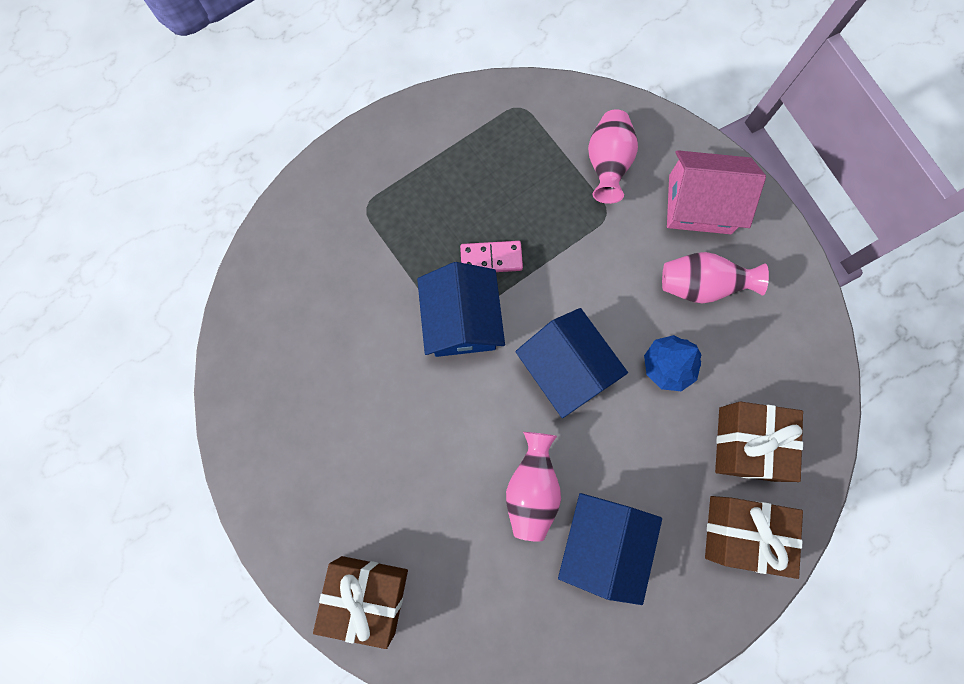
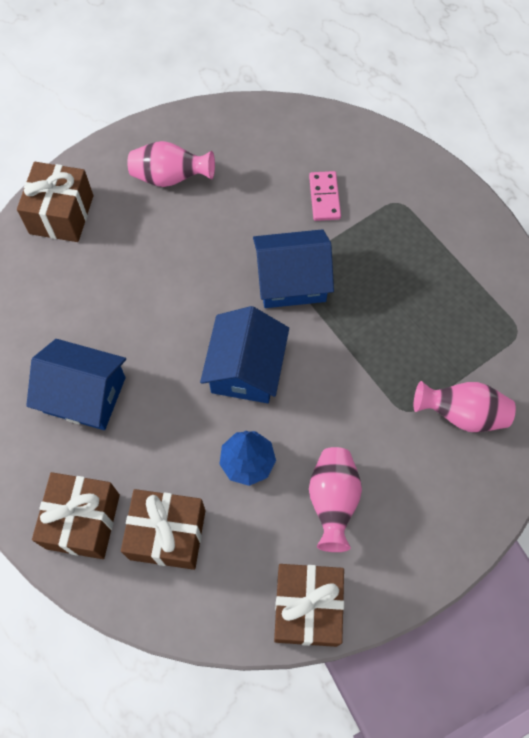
camera: 90 degrees right, 10 degrees down
pink domino [460,241,523,272] -> pink domino moved to [309,171,341,221]
pink vase [506,432,561,541] -> pink vase moved to [127,141,215,187]
blue house [515,308,628,418] -> blue house turned 45 degrees counterclockwise [200,306,289,403]
pink house [667,150,766,234] -> none
none -> brown gift [274,564,344,647]

